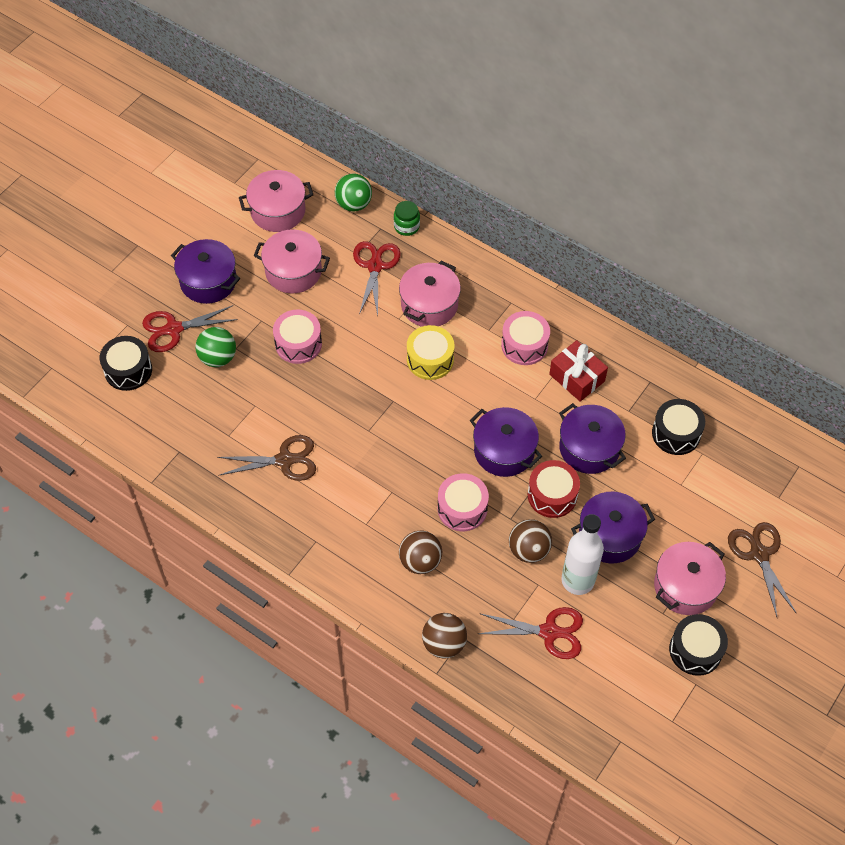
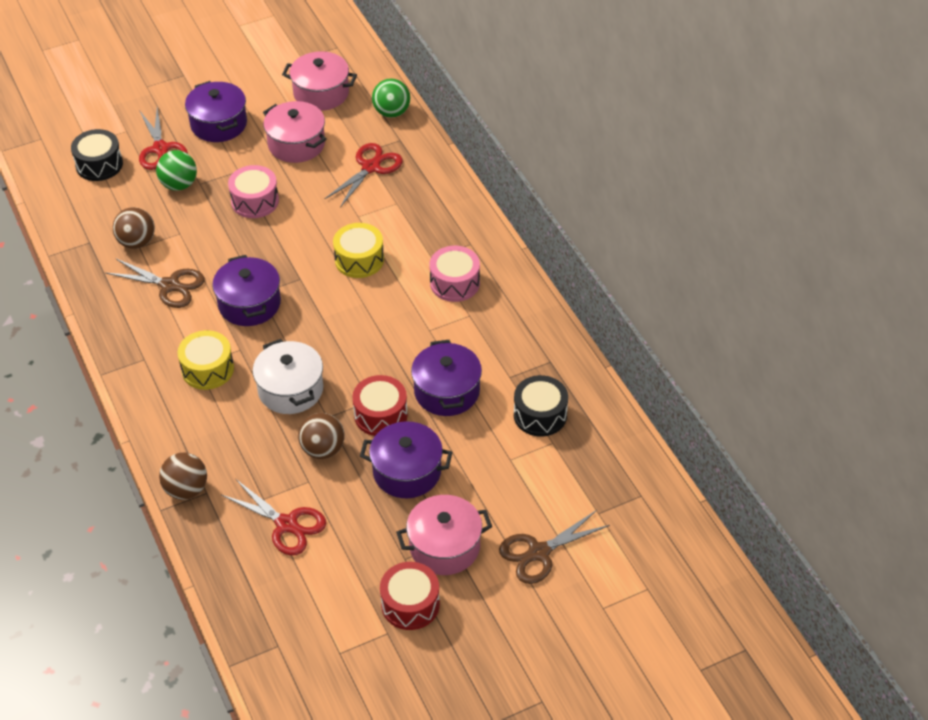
camera: 30 degrees right, 10 degrees down
red scissors [142,305,238,352] -> red scissors turned 120 degrees counterclockwise [139,107,188,170]
green jar [394,201,420,236] -> none
pink pot [399,260,461,327] -> none
brown ball [399,531,442,574] -> brown ball moved to [113,207,155,249]
pink drum [438,473,489,531] -> white pot [253,339,323,414]
purple pot [470,407,542,477] -> purple pot moved to [212,255,281,326]
red gift [549,340,608,402] -> none
white bottle [561,514,604,595] -> none
black drum [669,614,728,676] -> red drum [380,562,440,630]
brown scissors [728,522,797,617] -> brown scissors turned 135 degrees counterclockwise [499,510,610,584]
none -> yellow drum [178,330,234,390]

